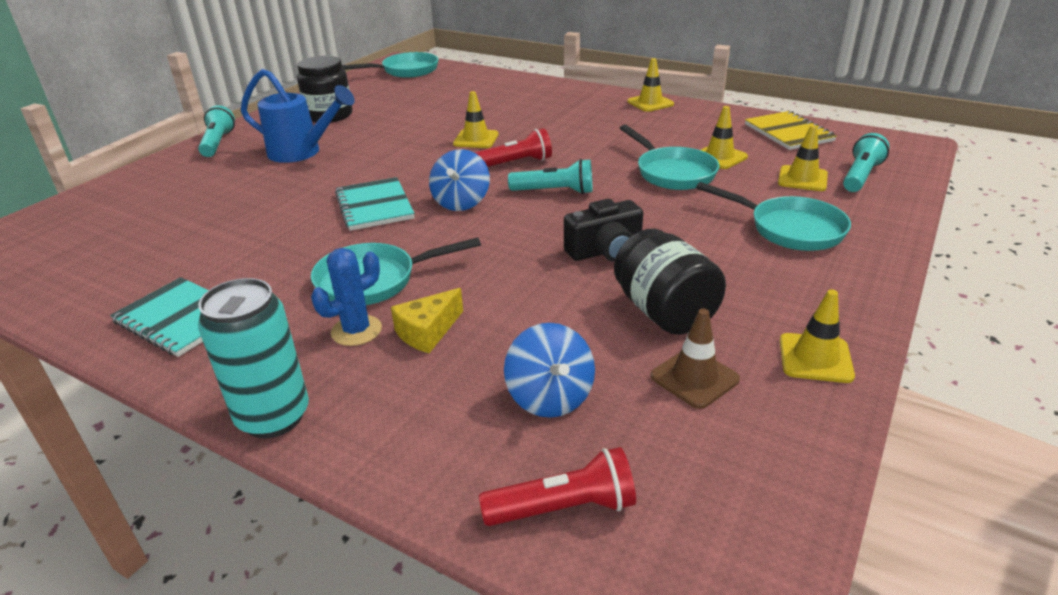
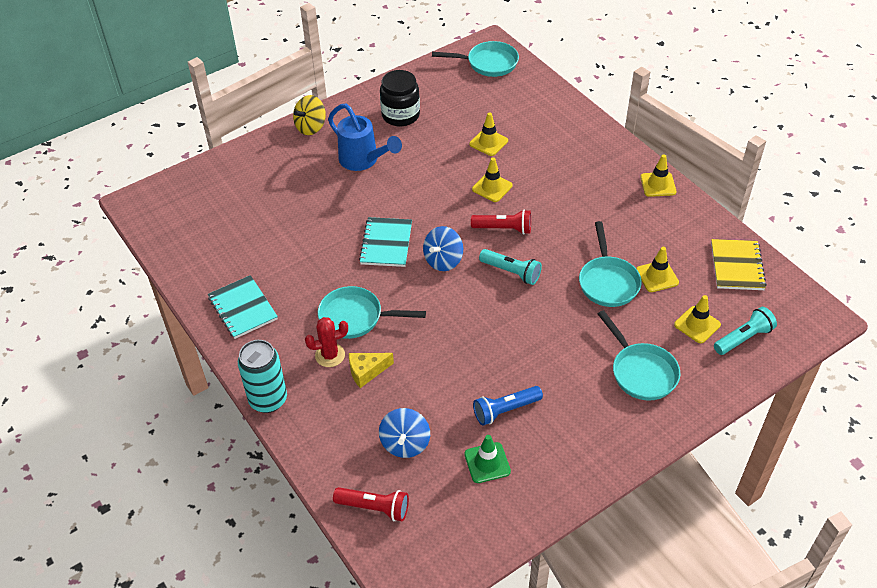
camera: 25 degrees right, 15 degrees up
turquoise flashlight [198,105,235,157] -> yellow spinning top [293,95,326,135]
blue cactus [311,248,382,346] -> red cactus [305,317,348,367]
black camera [564,199,643,262] -> none
black jar [614,229,726,335] -> blue flashlight [473,386,543,426]
brown traffic cone [650,309,740,409] -> green traffic cone [464,435,511,483]
yellow traffic cone [780,289,855,383] -> yellow traffic cone moved to [469,112,508,156]

